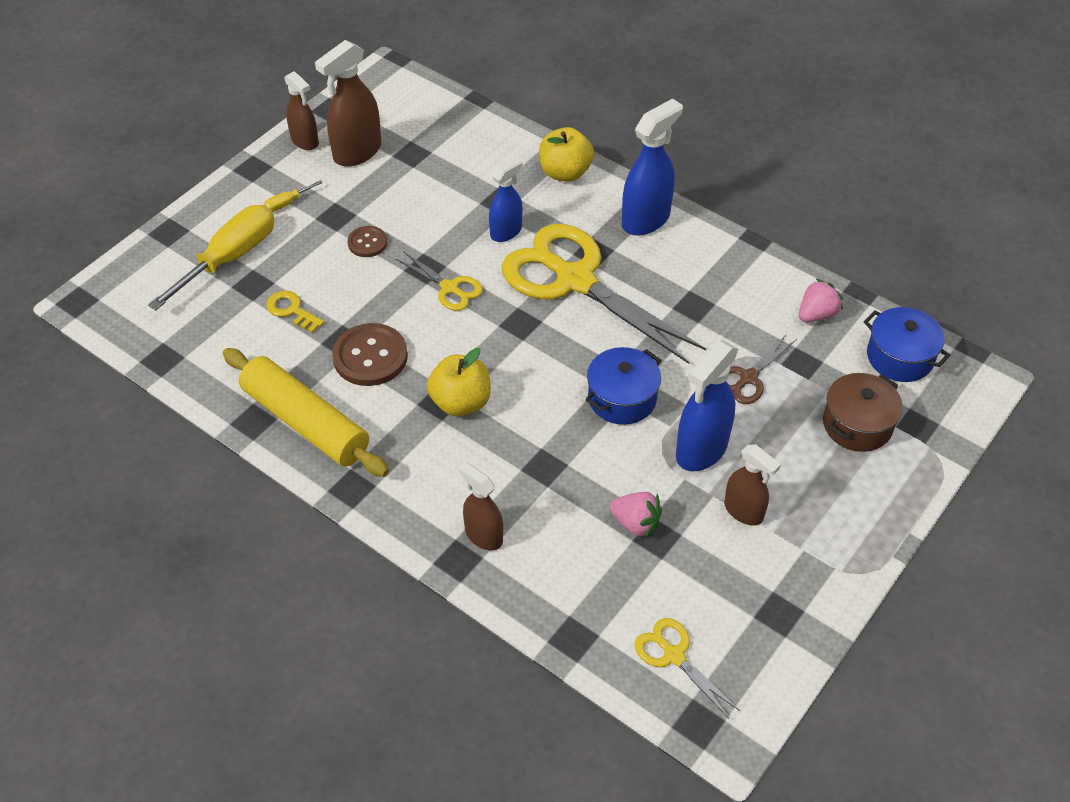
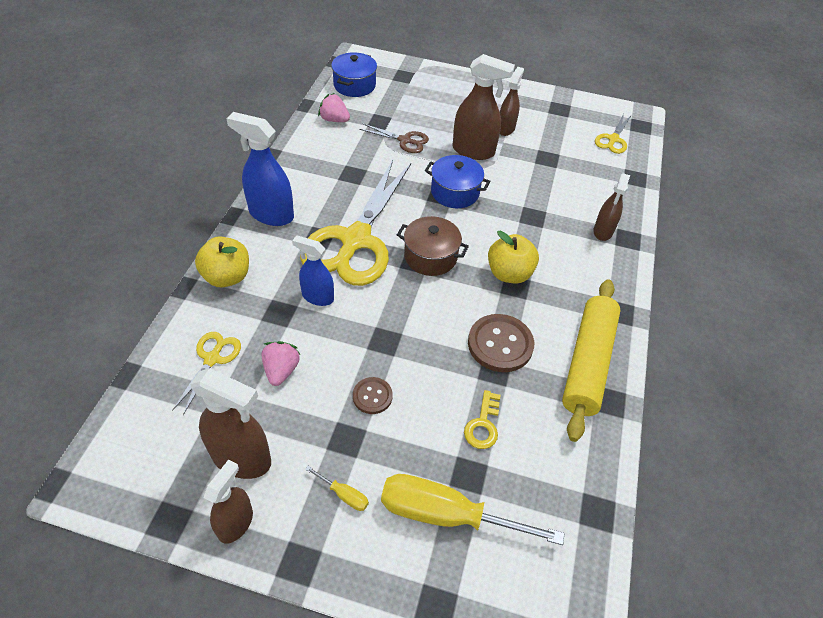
camera: 115 degrees left, 0 degrees up
yellow scissors [396,252,483,311] -> yellow scissors moved to [172,332,241,415]
pink strawberry [610,492,662,539] -> pink strawberry moved to [262,341,301,386]
blue spray bottle [676,340,738,471] -> brown spray bottle [452,54,515,160]
brown pot [823,373,903,452] -> brown pot moved to [397,216,469,276]

